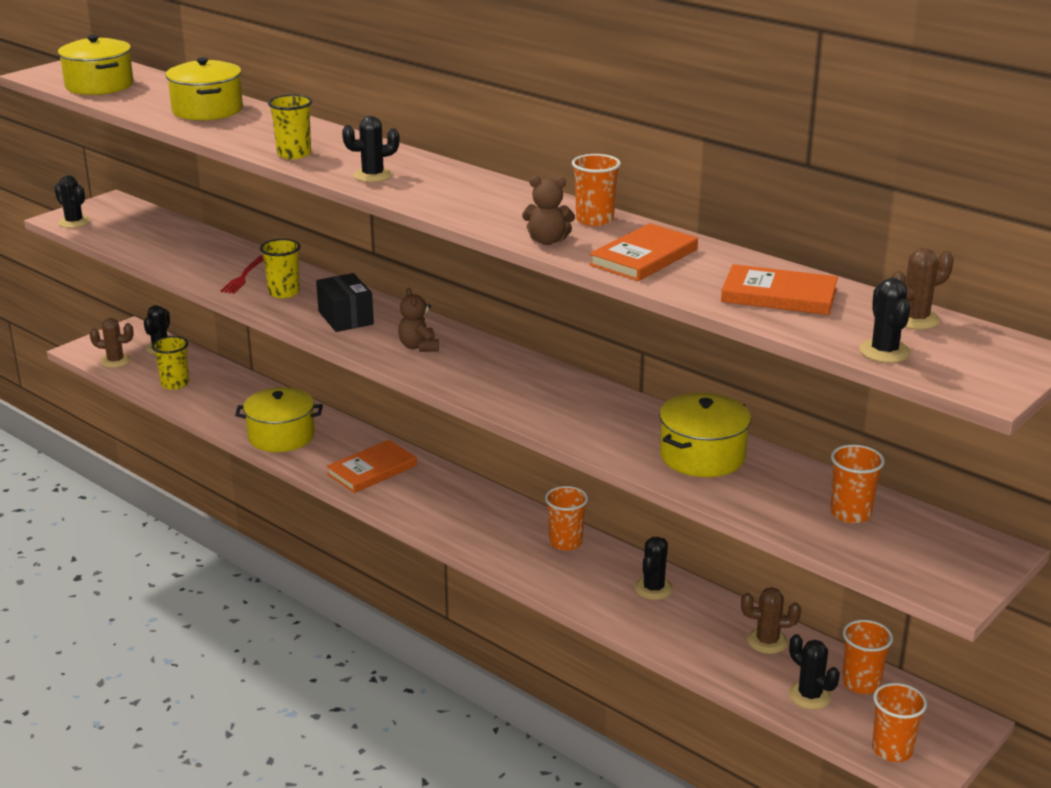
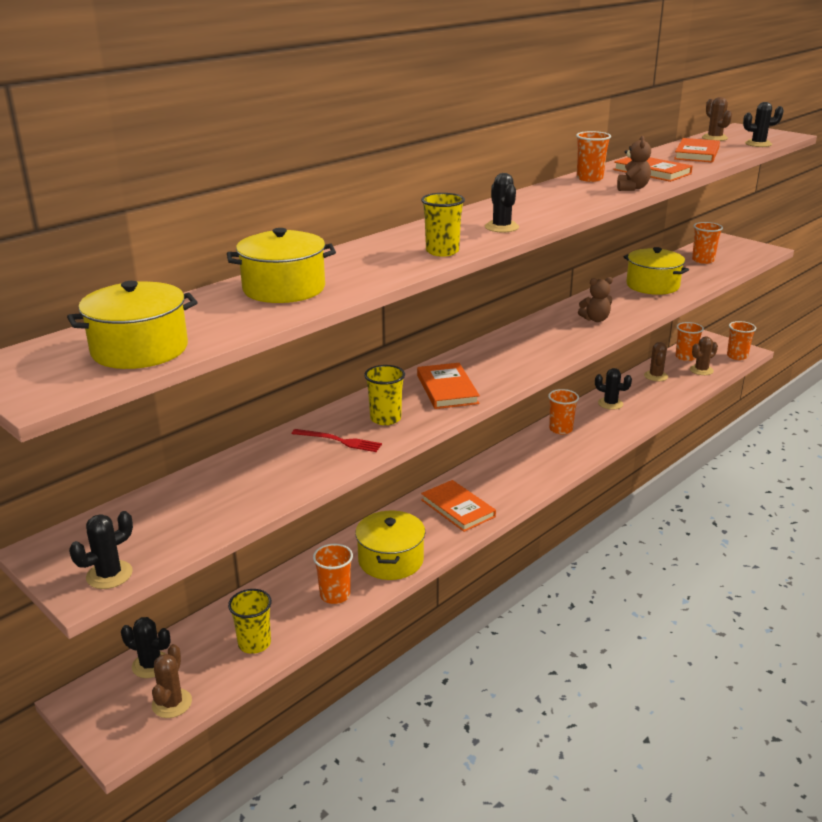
camera: 85 degrees left, 0 degrees up
black box [316,273,374,332] -> orange book [417,363,480,409]
brown teddy bear [398,288,439,352] -> brown teddy bear moved to [578,277,613,322]
black cactus [789,634,840,710] -> brown cactus [690,336,718,375]
none -> orange cup [313,544,353,604]

